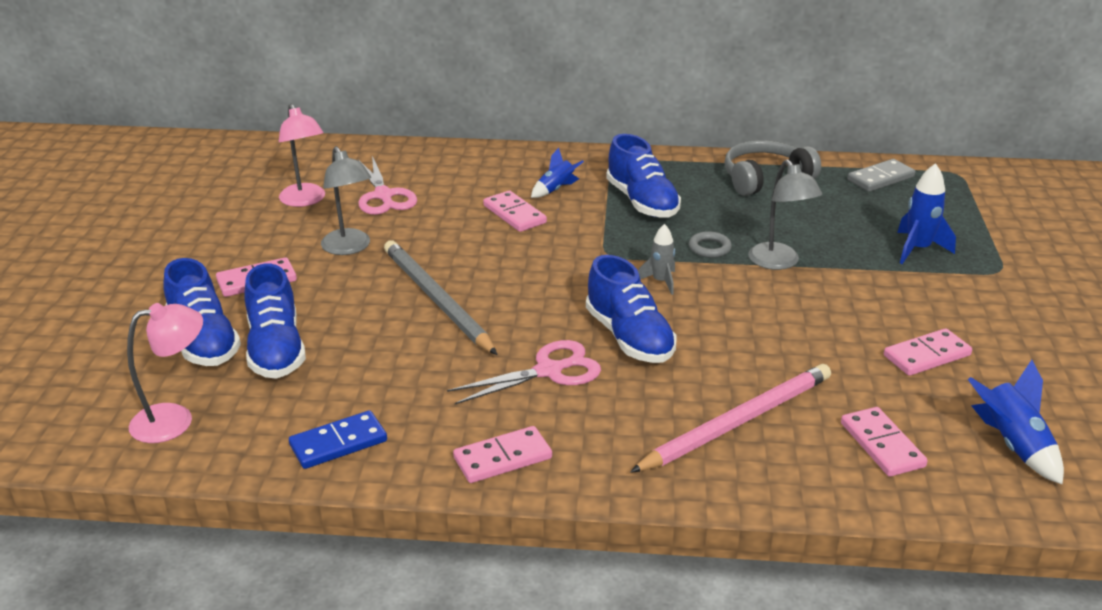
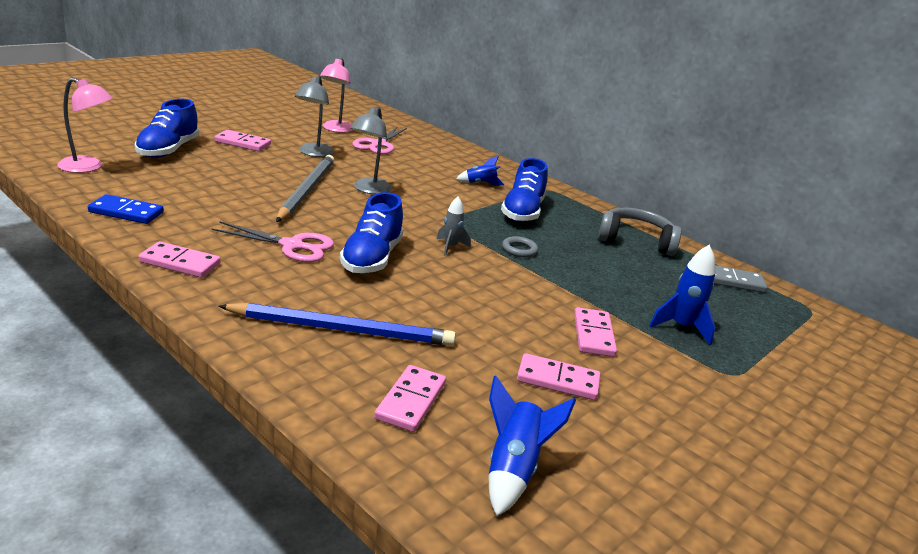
camera: 35 degrees right, 5 degrees down
blue shoe [244,263,306,379] -> none
pink domino [483,190,547,232] -> pink domino moved to [574,307,617,357]
pink pencil [630,364,831,473] -> blue pencil [219,303,456,346]
grey lamp [748,159,822,270] -> grey lamp moved to [350,106,392,194]

